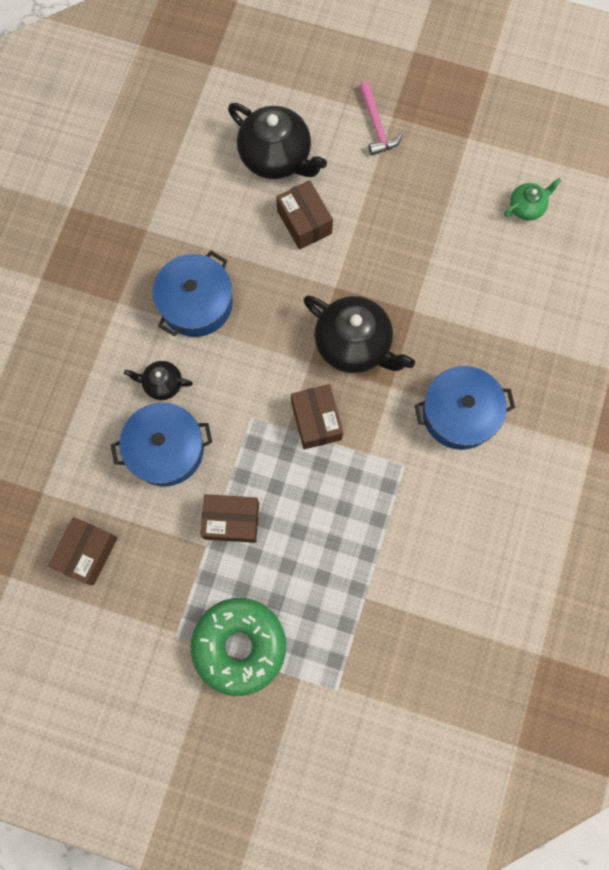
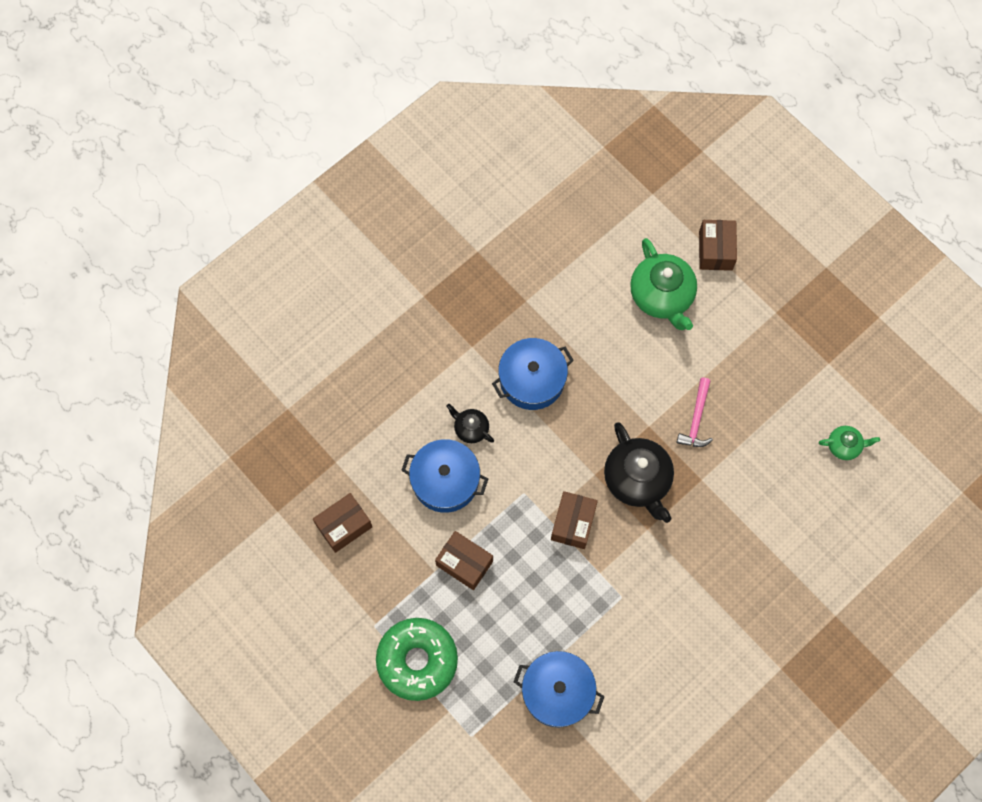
camera: 30 degrees right, 5 degrees down
black teapot [228,103,327,179] -> green teapot [630,238,697,330]
brown box [276,180,333,250] -> brown box moved to [699,220,737,271]
pink hammer [359,81,403,155] -> pink hammer moved to [677,378,713,447]
blue pot [414,366,515,450] -> blue pot moved to [514,651,605,727]

